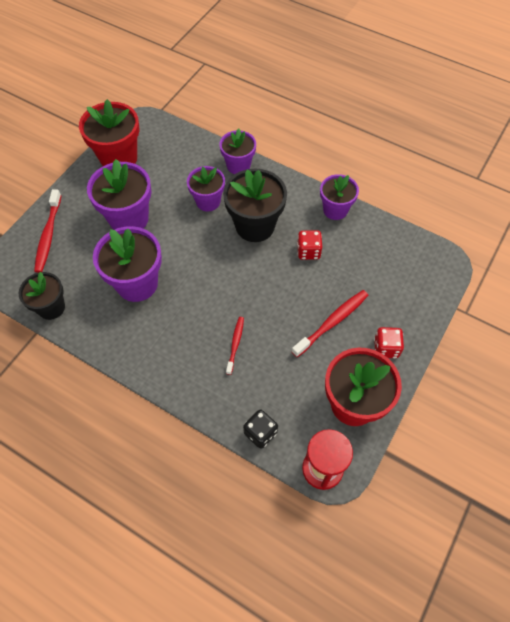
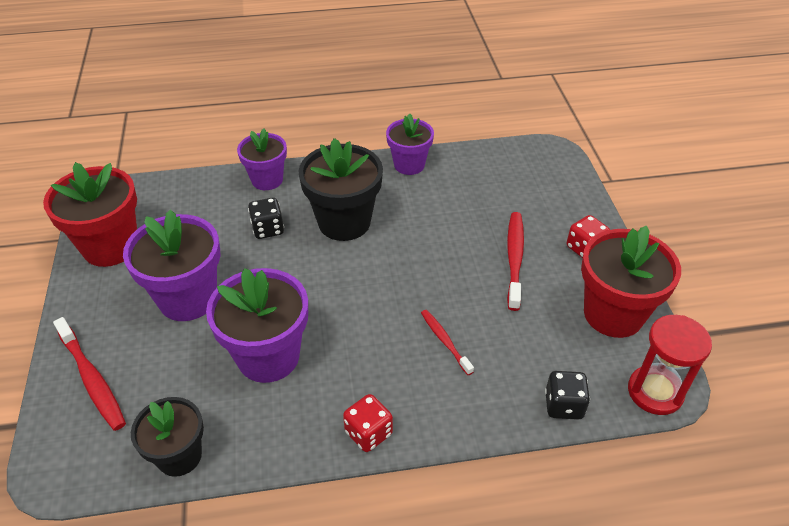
camera: 40 degrees left, 15 degrees down
purple flower pot [187,166,225,212] -> black dice [248,198,284,239]
red dice [297,230,322,260] -> red dice moved to [343,394,393,452]

